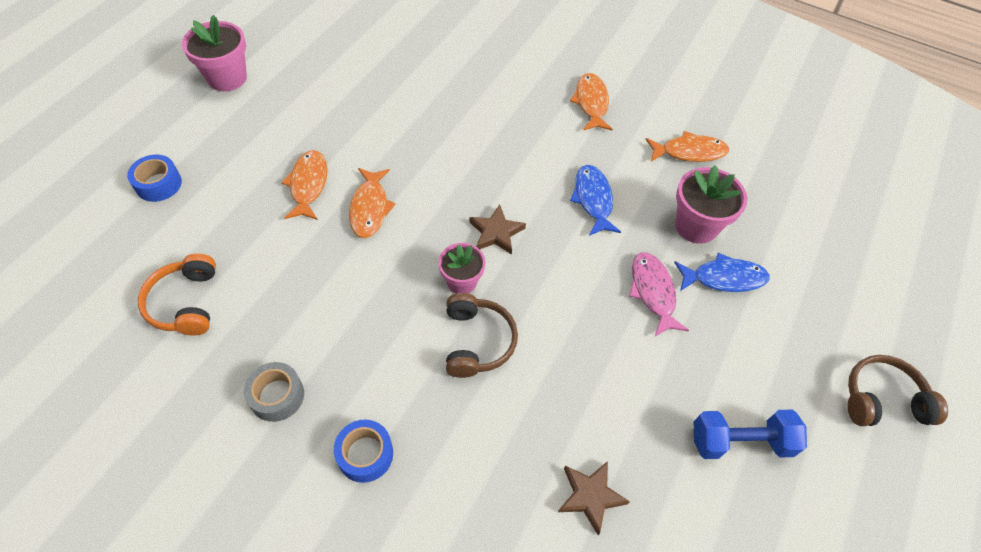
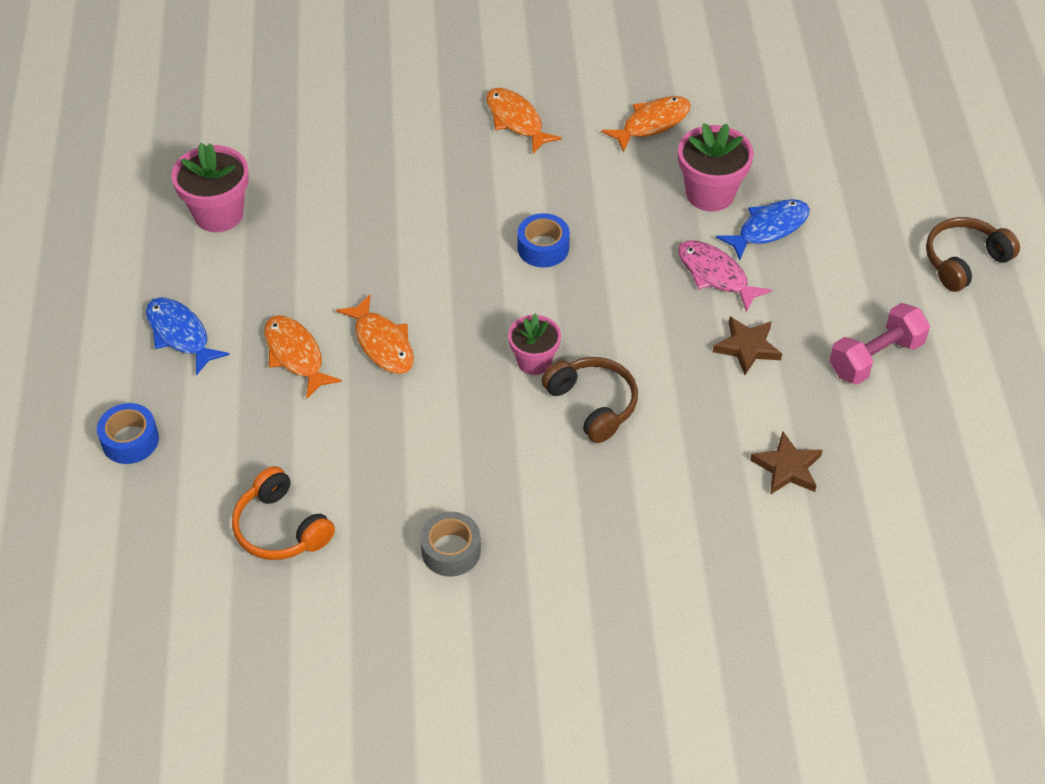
camera: 30 degrees left, 5 degrees down
pink flower pot [182,15,247,91] -> pink flower pot moved to [171,143,249,232]
blue tape [334,420,393,483] -> blue tape moved to [517,213,570,268]
brown star [469,205,526,255] -> brown star moved to [713,317,782,375]
blue fish [570,165,621,236] -> blue fish moved to [146,297,230,375]
blue dumbbell [694,410,807,459] -> pink dumbbell [829,303,930,385]

